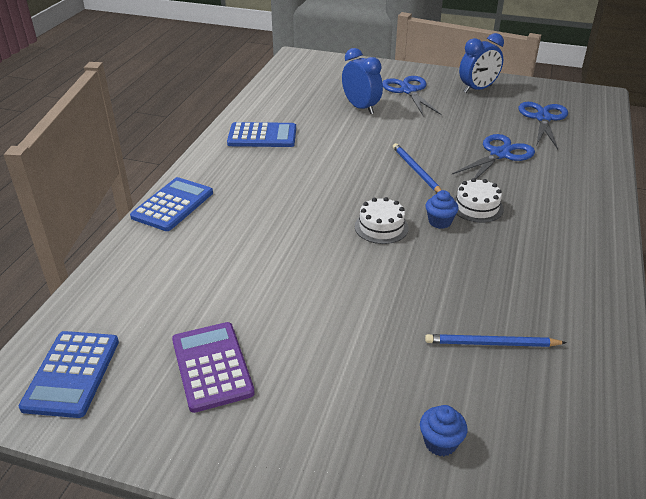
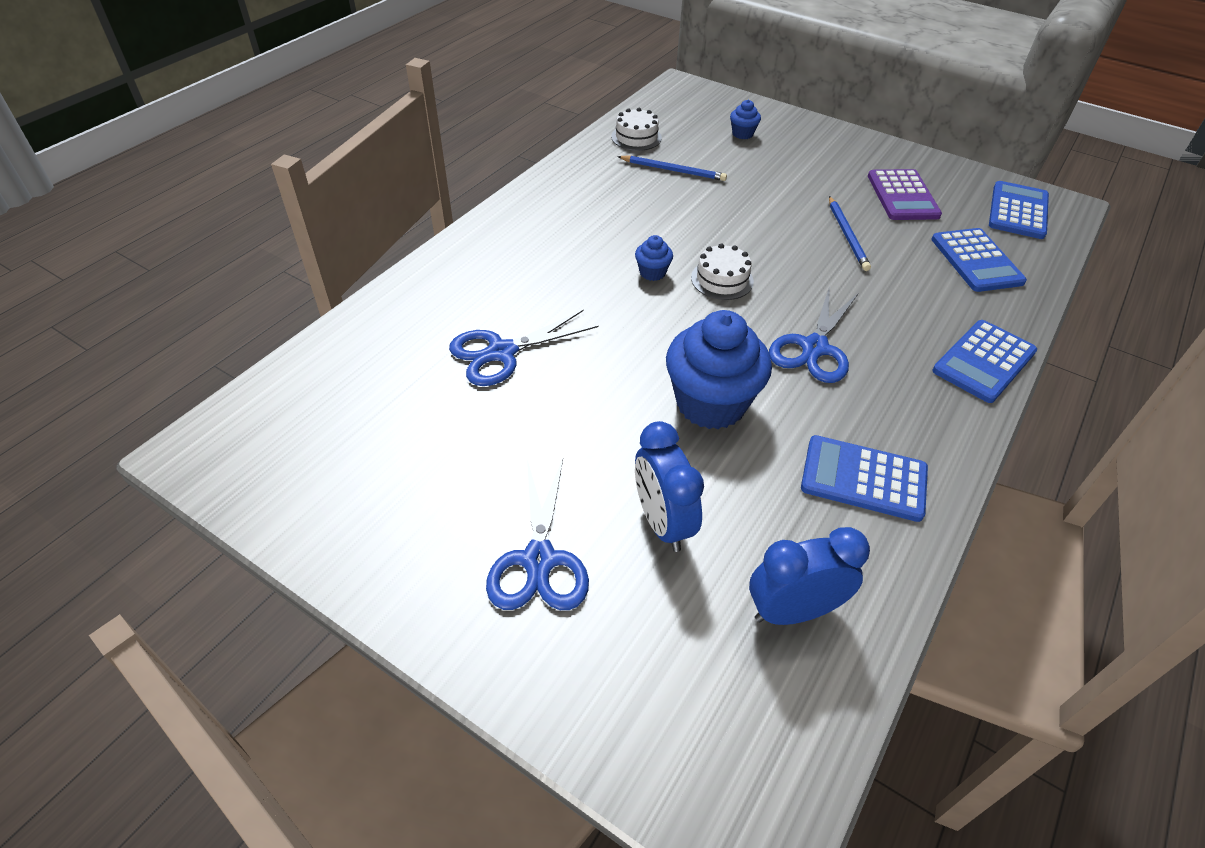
camera: 165 degrees left, 10 degrees up
blue pencil [393,143,441,193] -> blue pencil moved to [829,196,871,271]
white cake [454,178,504,223] -> white cake moved to [611,108,662,151]
blue clock [459,33,504,93] -> blue clock moved to [749,527,870,625]
blue scissors [519,102,568,149] -> blue scissors moved to [769,286,858,383]
none -> blue cupcake [666,310,772,429]
none -> blue calculator [931,228,1027,292]

